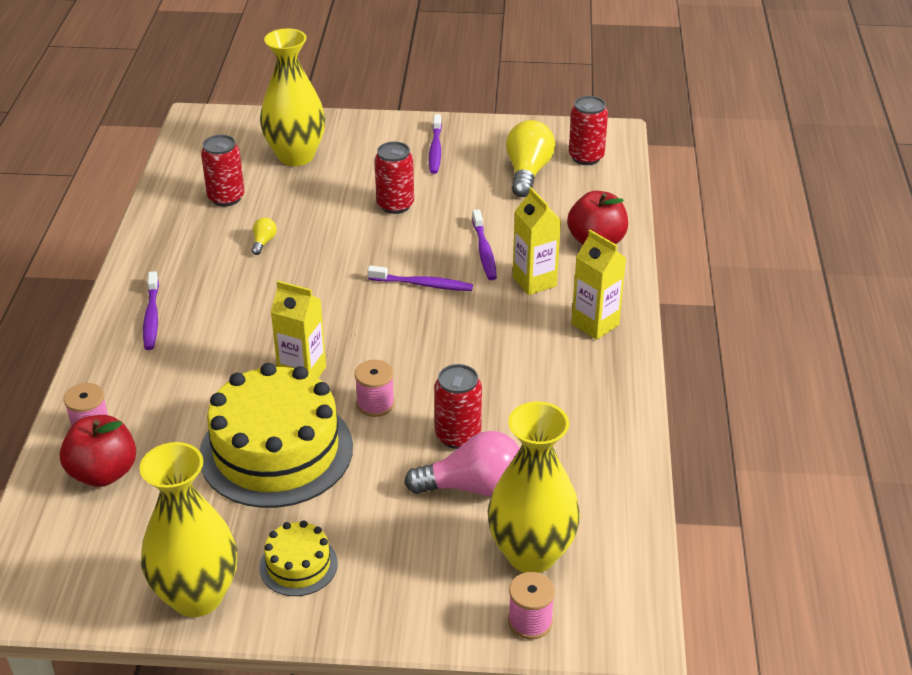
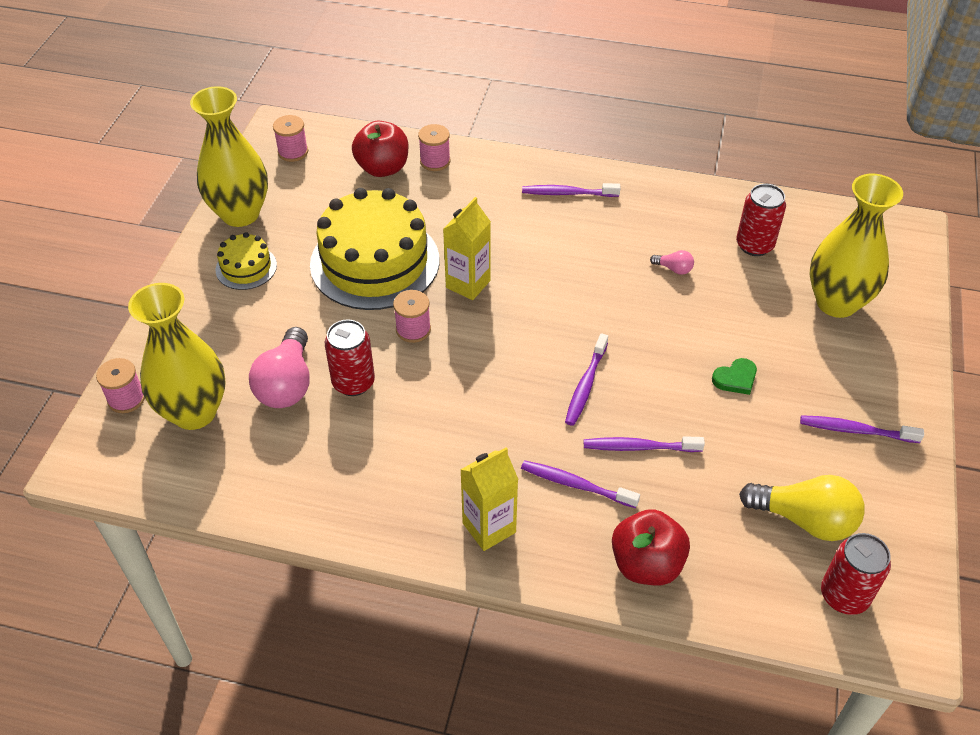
camera: 100 degrees right, 10 degrees up
yellow light bulb [251,217,277,255] -> pink light bulb [650,250,694,275]
red can [374,142,414,214] -> green heart [712,358,757,395]
yellow carton [513,187,561,295] -> purple toothbrush [521,460,640,508]
none -> pink spool [273,115,308,162]

